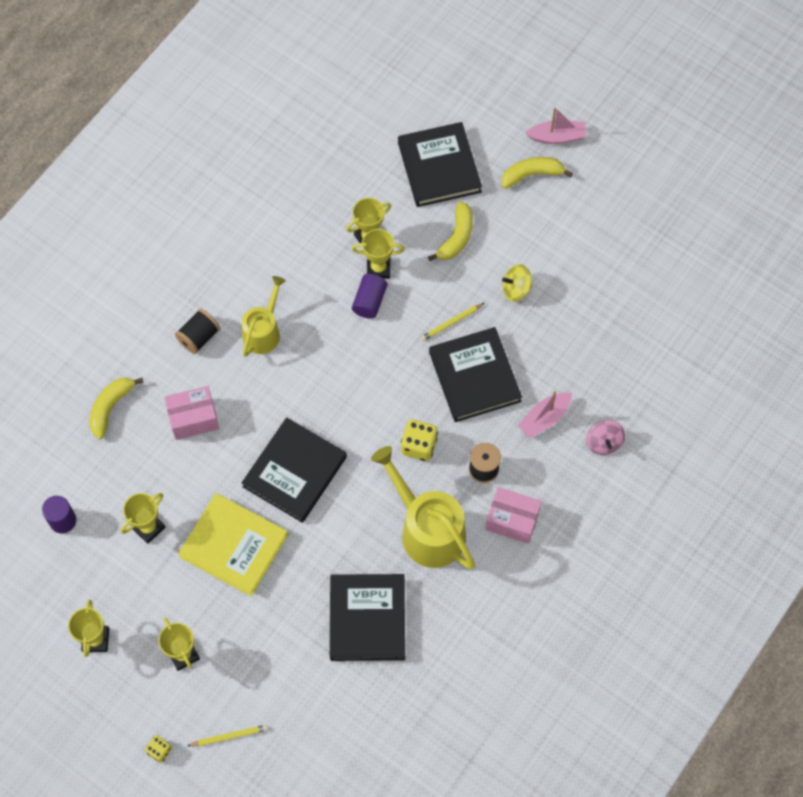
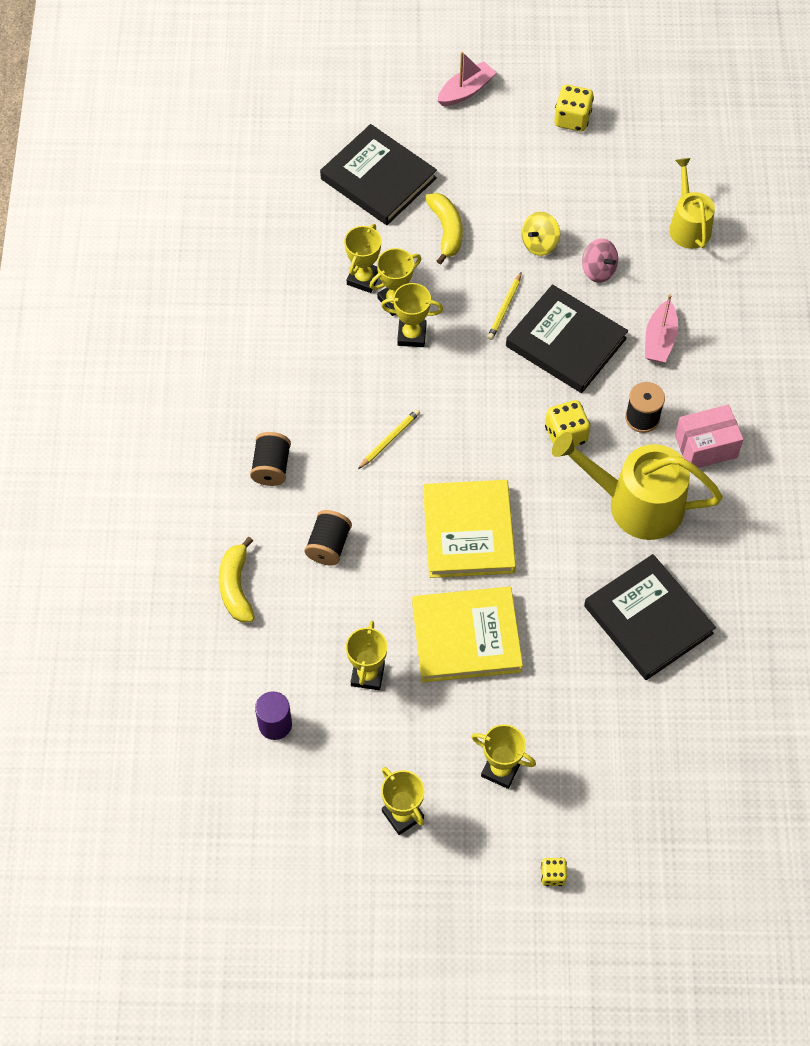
camera: 35 degrees left, 5 degrees down
pink box [164,386,219,440] -> black spool [304,510,352,566]
yellow pencil [187,725,268,746] -> yellow pencil moved to [358,409,420,469]
yellow watering can [242,276,286,357] -> yellow watering can moved to [669,158,715,249]
black book [242,417,347,523] -> yellow book [423,480,516,578]
purple cylinder [352,274,387,319] -> yellow trophy [381,283,443,347]
yellow banana [501,157,573,189] -> none
pink spinning top [586,420,625,455] -> pink spinning top moved to [582,238,618,283]
none -> yellow dice [554,85,594,132]

